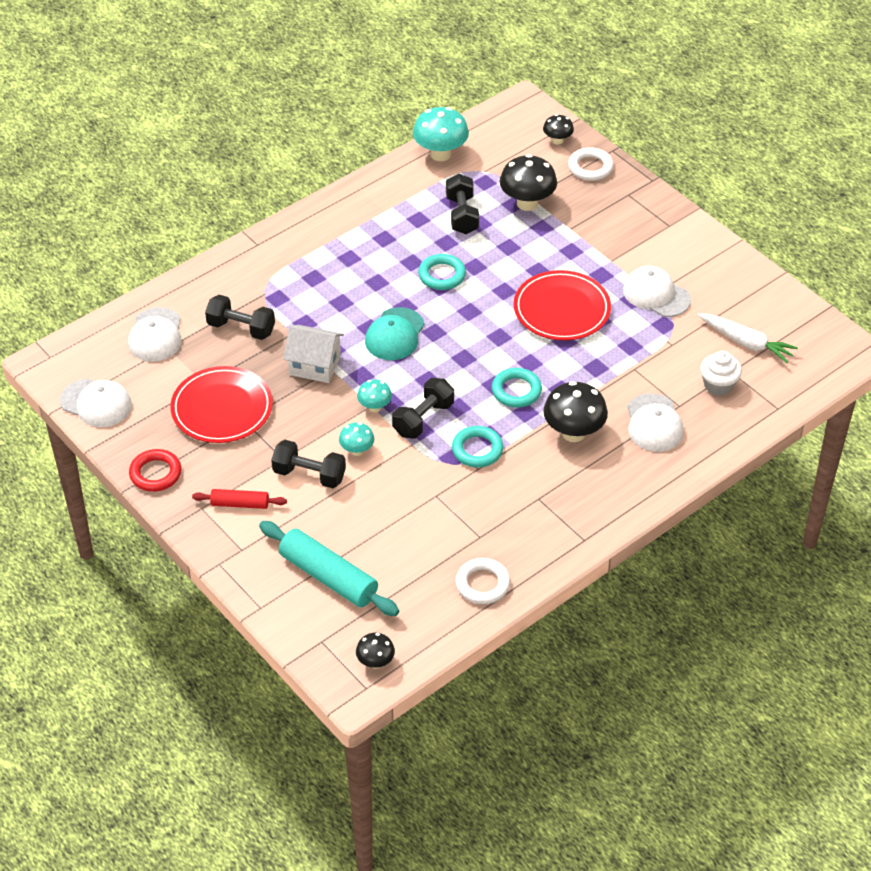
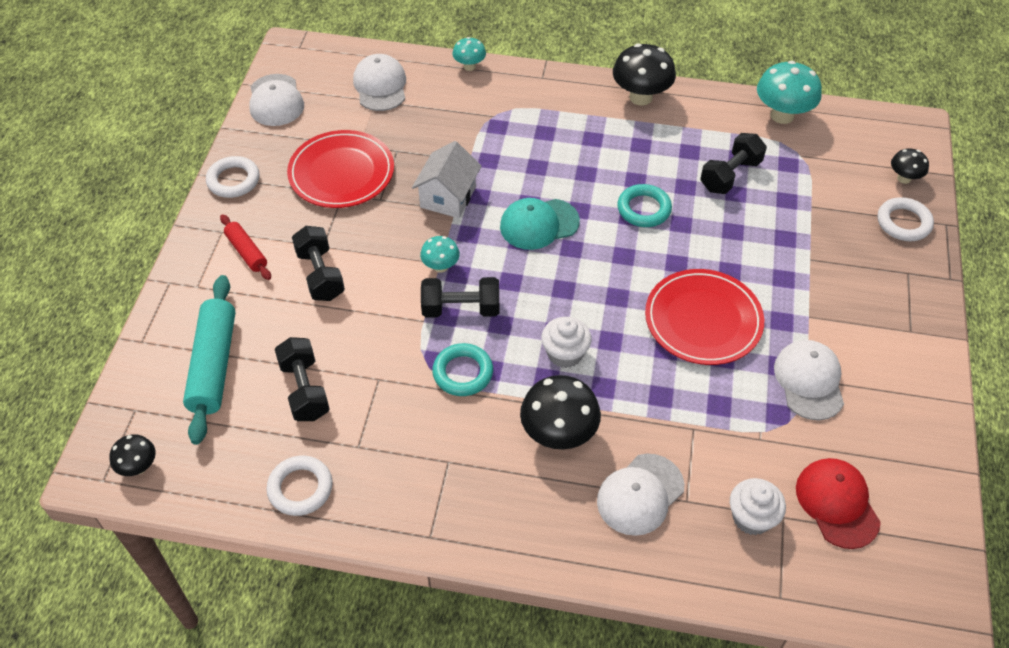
camera: 50 degrees right, 5 degrees up
white cap [128,307,182,362] -> white cap turned 120 degrees clockwise [353,54,406,111]
red ring [129,449,181,492] -> white ring [206,156,260,198]
black dumbbell [205,295,275,340] -> black dumbbell moved to [275,337,330,421]
white house [283,325,344,383] -> white house turned 45 degrees clockwise [412,141,482,218]
turquoise mushroom [339,422,375,456] -> turquoise mushroom moved to [452,37,486,71]
turquoise ring [492,368,542,408] -> white cupcake [541,317,592,368]
black mushroom [500,154,557,211] -> black mushroom moved to [613,44,676,106]
white carrot [698,313,798,363] -> red cap [796,458,881,549]

